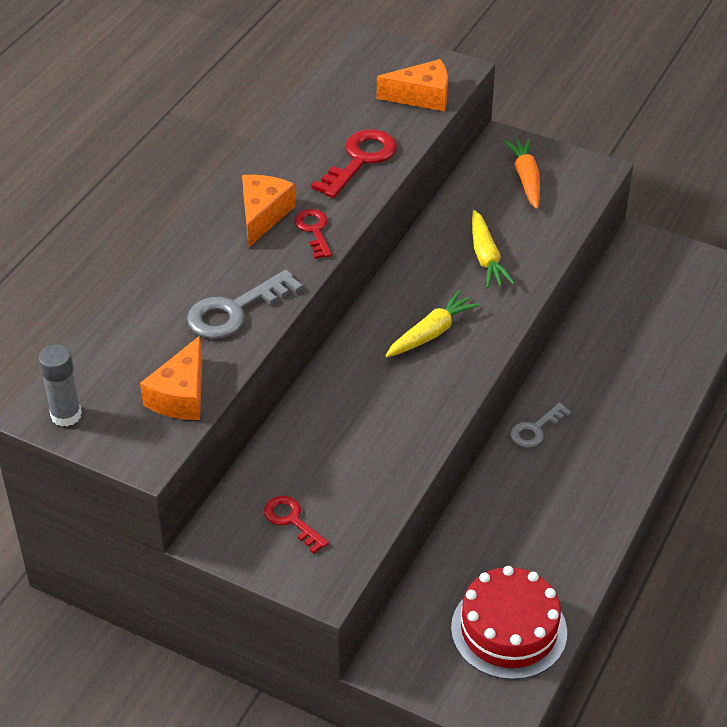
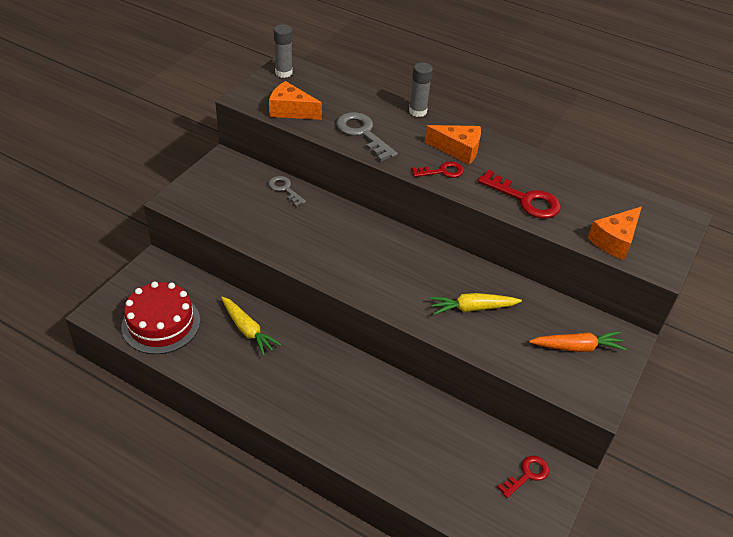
camera: 90 degrees right, 0 degrees up
red key [264,496,329,554] -> red key moved to [497,456,549,498]
orange cheese [377,59,448,112] -> orange cheese turned 45 degrees clockwise [588,206,642,260]
yellow carrot [385,290,480,357] -> yellow carrot moved to [221,297,281,356]
grey key [511,403,571,448] -> grey key moved to [269,176,306,207]
none -> grey glue stick [409,63,433,117]

